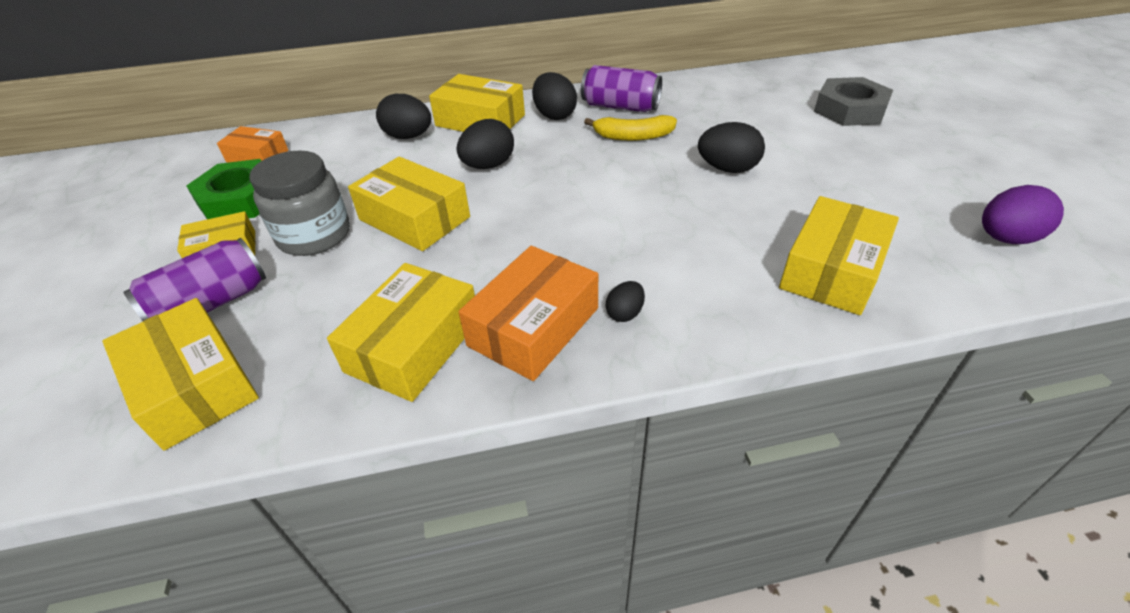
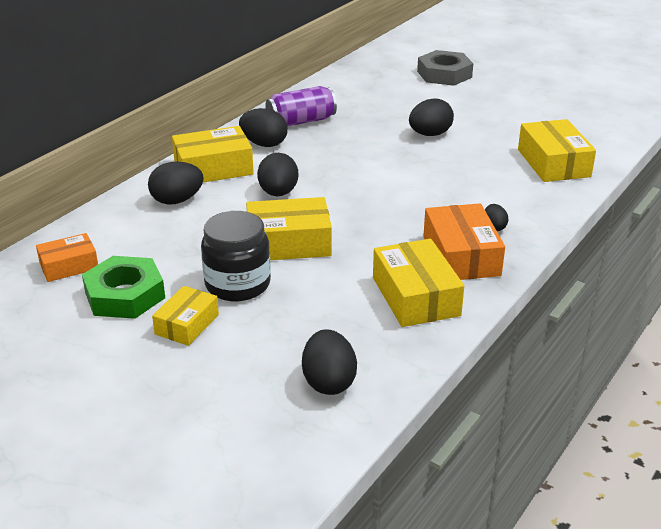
camera: 45 degrees left, 10 degrees down
yellow box [102,298,259,450] -> black egg [302,329,357,395]
purple can [123,238,266,321] -> none
grey jar [249,150,350,256] -> black jar [201,211,271,301]
yellow banana [584,115,677,141] -> none
purple egg [982,185,1064,244] -> none

